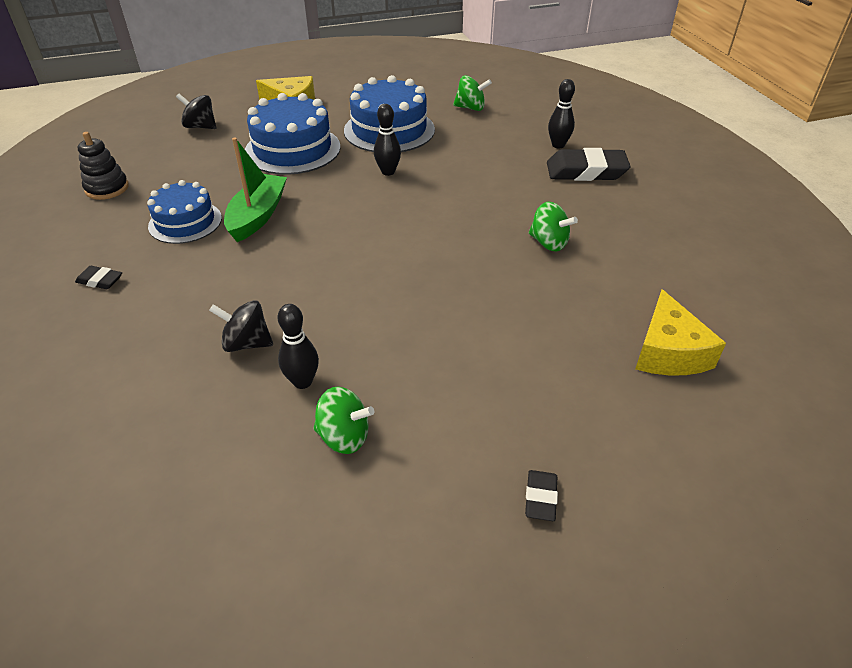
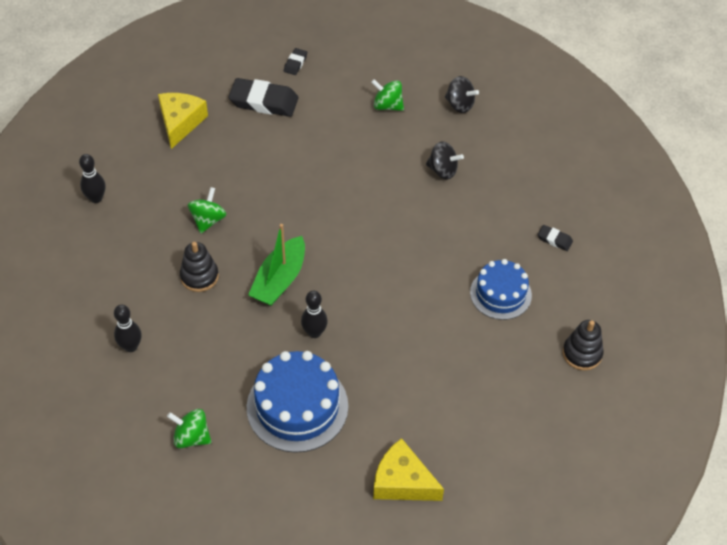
camera: 170 degrees left, 10 degrees up
black spinning top [176,93,216,129] -> black spinning top moved to [445,76,479,113]
green boat [224,137,287,242] -> green boat moved to [248,224,305,306]
blue cake [245,93,341,175] -> none
black bowling pin [278,304,319,389] -> black bowling pin moved to [79,154,106,203]
green spinning top [529,202,578,251] -> green spinning top turned 60 degrees clockwise [188,187,226,233]
black eraser [547,148,631,181] -> black eraser moved to [228,78,298,117]
none -> black stacking toy [180,242,219,292]

